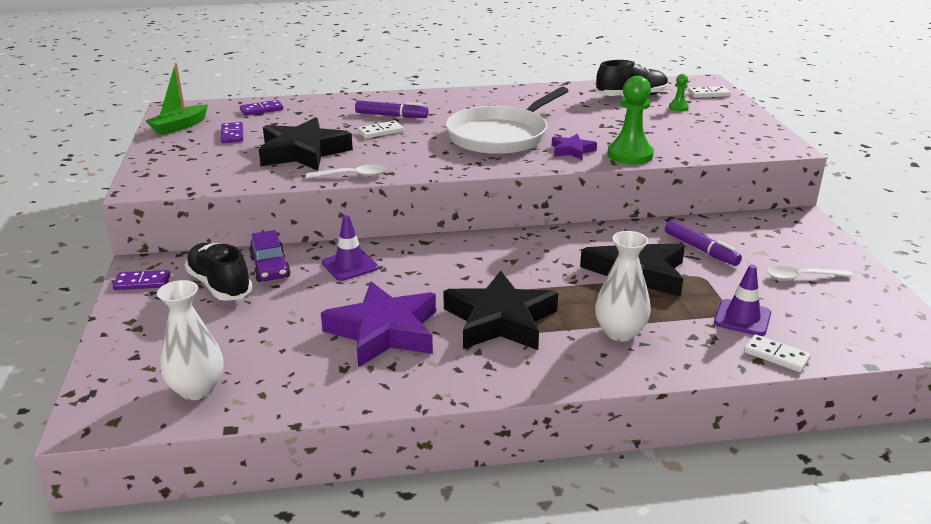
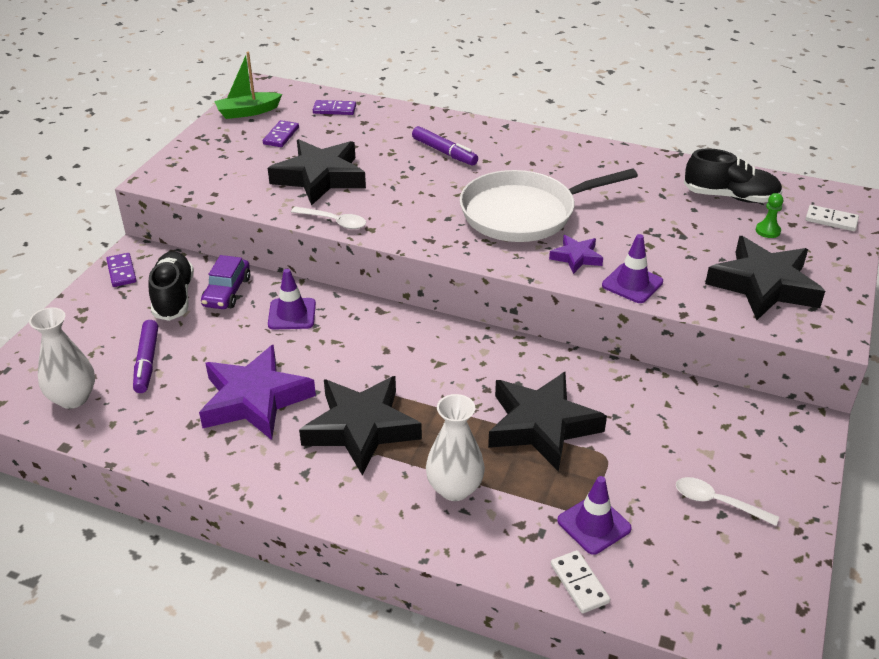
camera: 30 degrees right, 10 degrees up
purple domino [113,270,170,290] -> purple domino turned 45 degrees clockwise [106,253,137,287]
white domino [358,121,404,139] -> none
green pawn [607,76,654,164] -> purple traffic cone [602,234,663,303]
purple marker [665,220,742,266] -> purple marker moved to [133,320,158,393]
none -> black star [705,236,825,320]

